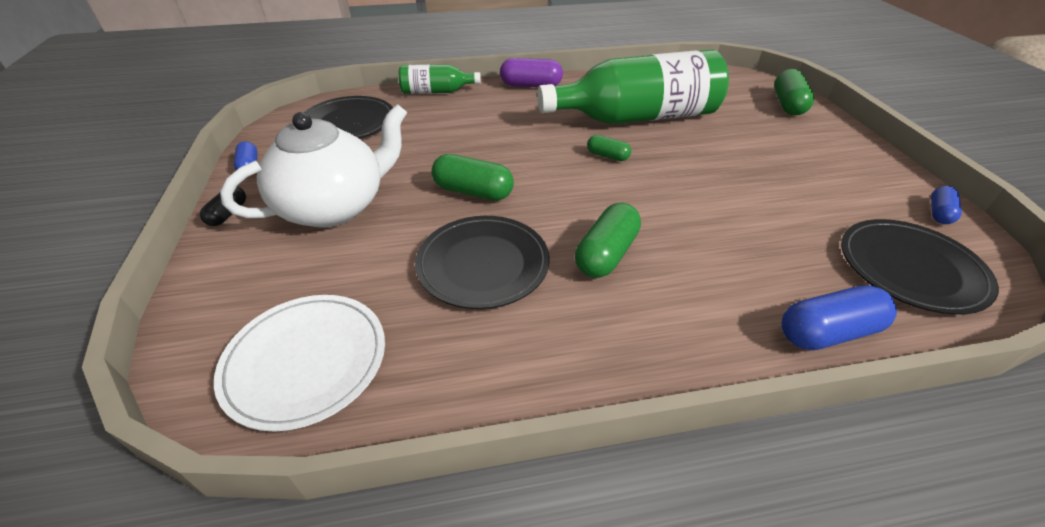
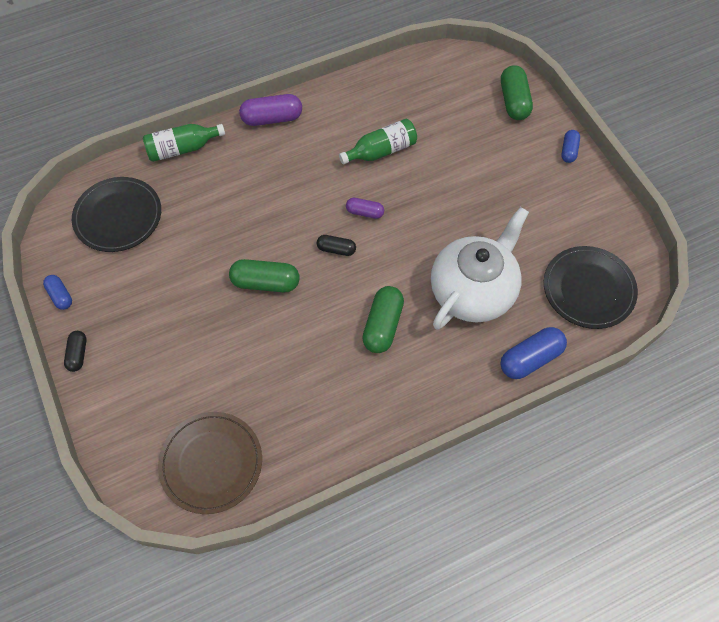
camera: 15 degrees left, 20 degrees up
white plate [214,295,385,432] -> brown plate [158,412,262,514]
white teapot [220,104,407,228] -> white teapot moved to [431,207,529,330]
black plate [415,216,550,309] -> none
green bottle [537,49,729,124] -> green bottle [339,119,417,164], size x0.48
green capsule [587,135,631,161] -> purple capsule [346,198,384,219]
blue capsule [931,186,962,224] -> blue capsule moved to [561,130,580,163]
none -> black capsule [317,235,356,256]

